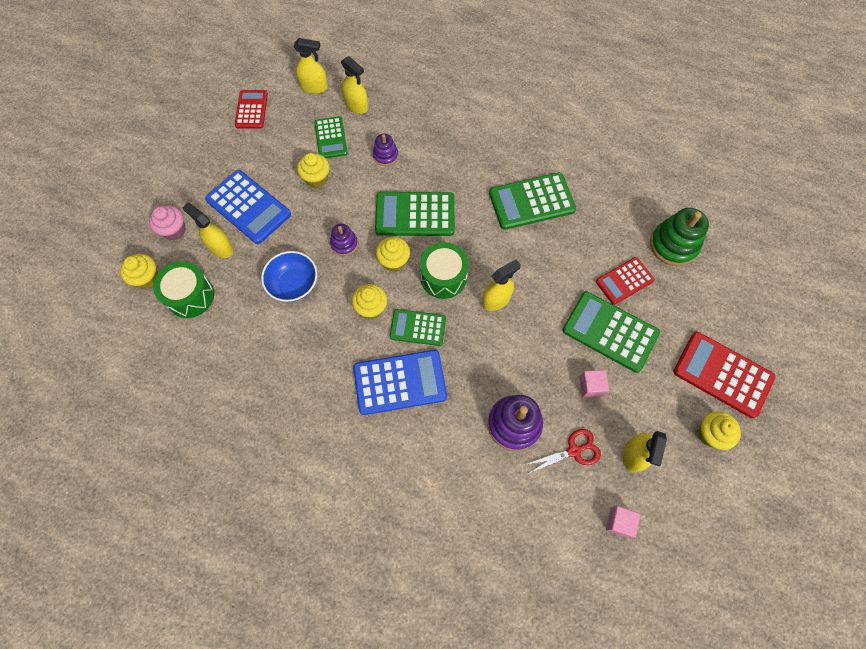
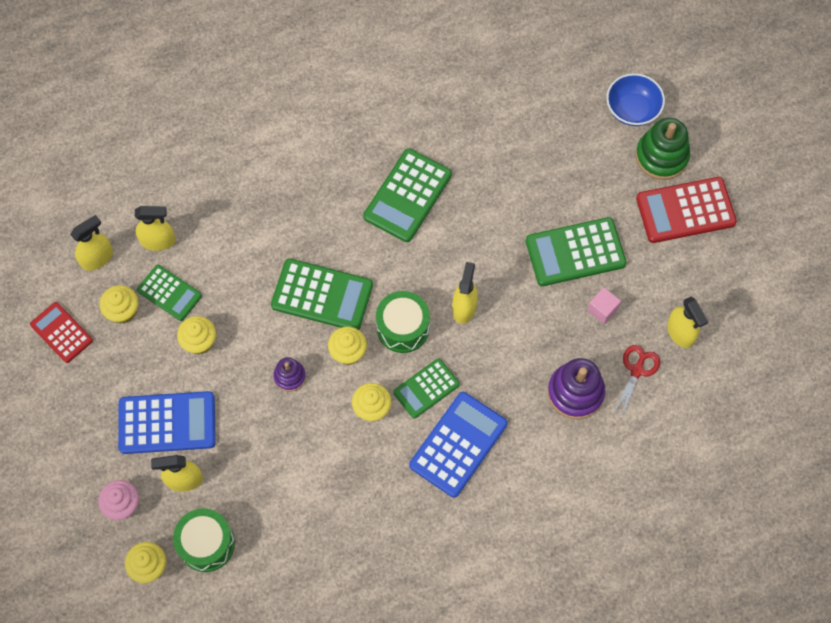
camera: 45 degrees left, 0 degrees up
blue bowl [261,251,317,302] -> blue bowl moved to [606,73,665,126]
purple stacking toy [373,134,398,166] -> none
green calculator [375,192,455,236] -> green calculator turned 120 degrees counterclockwise [271,259,373,330]
red calculator [596,257,655,305] -> none
pink cube [606,506,640,538] -> none
green stacking toy [650,208,709,266] -> green stacking toy moved to [635,118,690,180]
yellow cupcake [698,411,741,450] -> yellow cupcake moved to [100,285,138,324]

